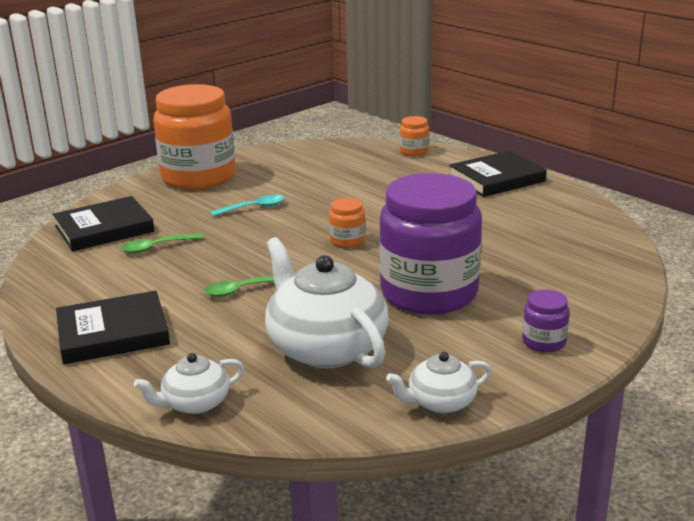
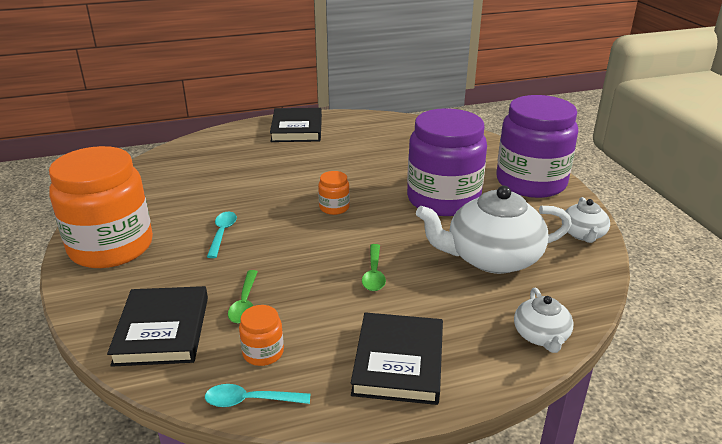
camera: 65 degrees left, 5 degrees up
orange jar [400,116,429,156] -> orange jar moved to [239,305,284,366]
purple jar [522,289,570,352] -> purple jar [497,95,578,198], size x2.47
none -> turquoise spoon [205,384,310,407]

